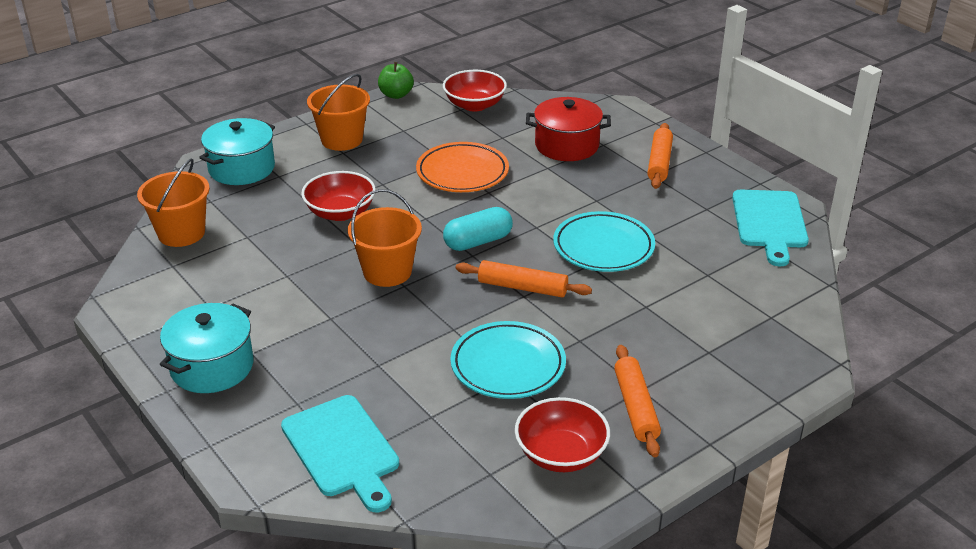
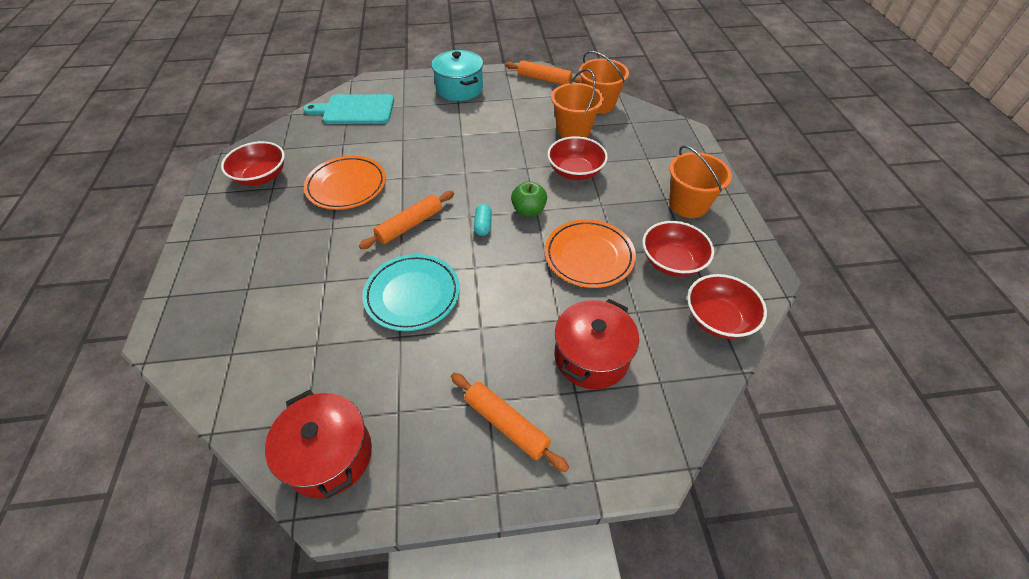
camera: 120 degrees right, 15 degrees up
turquoise pot [199,118,275,185] -> none
orange bucket [348,189,422,287] -> orange bucket moved to [551,69,604,138]
green apple [378,62,414,99] -> green apple moved to [511,181,547,217]
turquoise capsule [443,207,513,251] -> turquoise capsule [474,204,492,236], size x0.61
turquoise plate [450,321,566,399] -> orange plate [304,156,386,210]
orange rolling pin [614,345,661,457] -> orange rolling pin moved to [505,60,582,85]
turquoise cutting board [732,190,809,266] -> red pot [265,390,372,499]
none -> red bowl [643,221,714,277]

